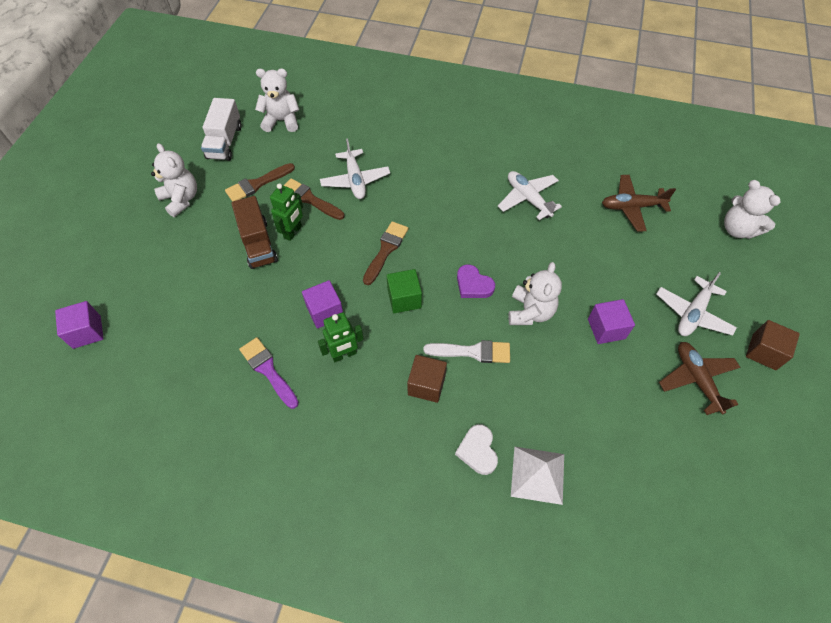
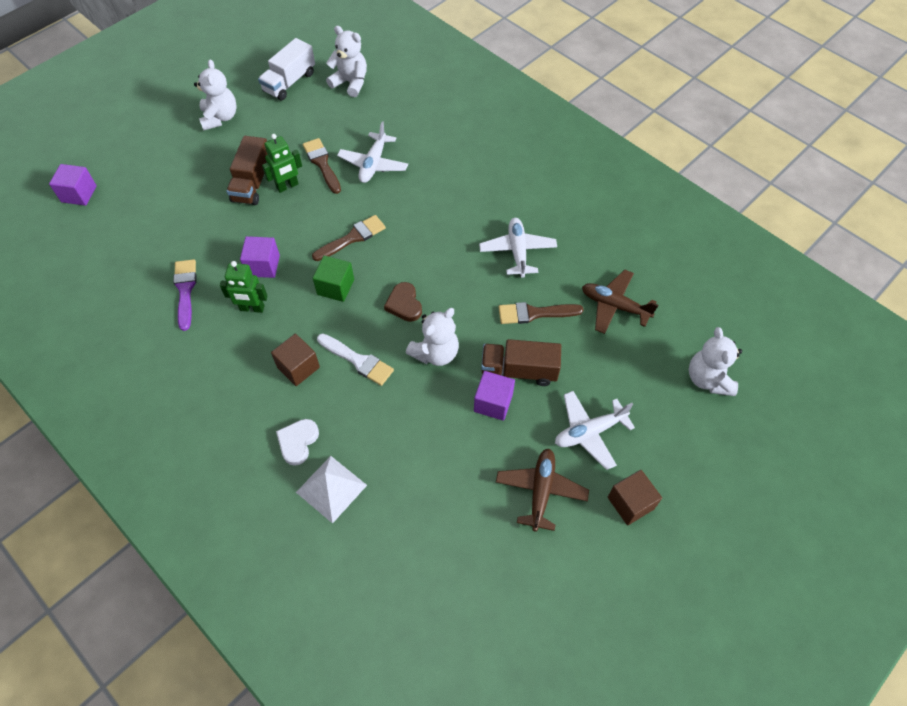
camera: 30 degrees right, 0 degrees up
brown brush [225,163,295,202] -> brown brush moved to [499,302,583,324]
purple heart [457,264,495,298] -> brown heart [384,282,422,322]
none -> brown truck [481,339,561,386]

